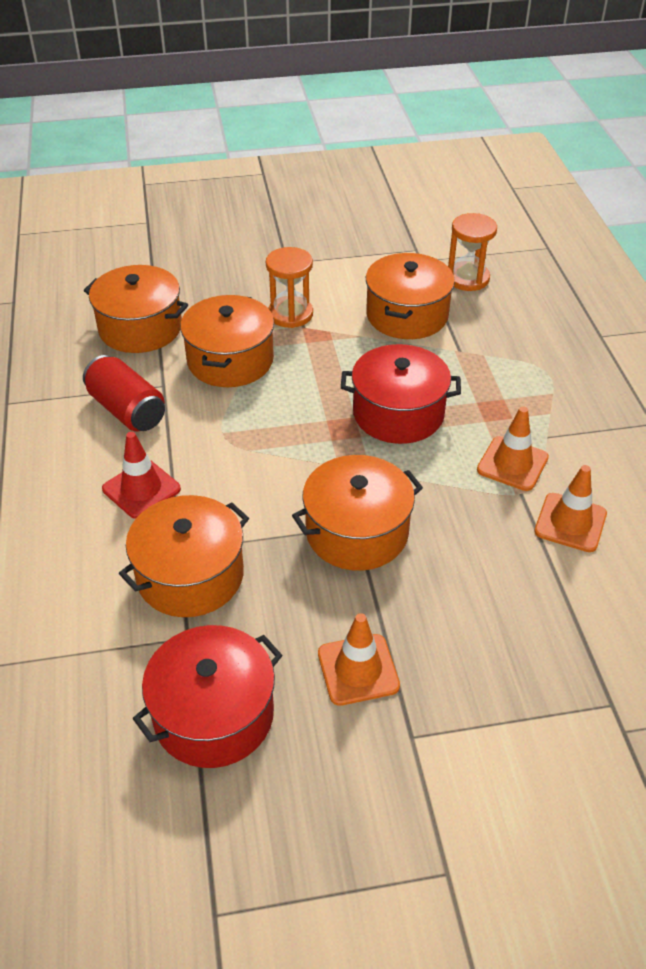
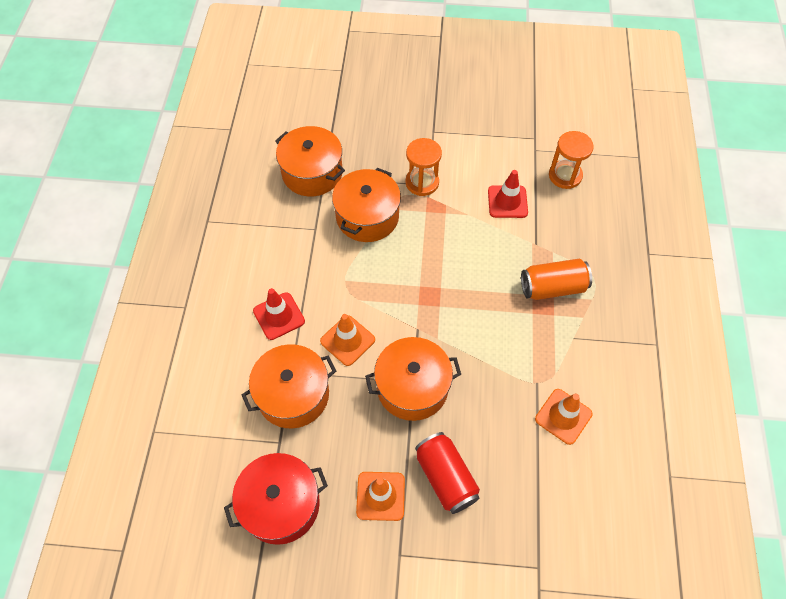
camera: 15 degrees right, 15 degrees up
red can [83,355,165,431] -> red can moved to [415,432,480,514]
red pot [341,344,461,444] -> none
orange pot [366,253,455,339] -> red traffic cone [488,170,528,218]
orange traffic cone [477,406,549,491] -> orange traffic cone moved to [320,314,375,366]
none -> orange can [521,259,592,300]

